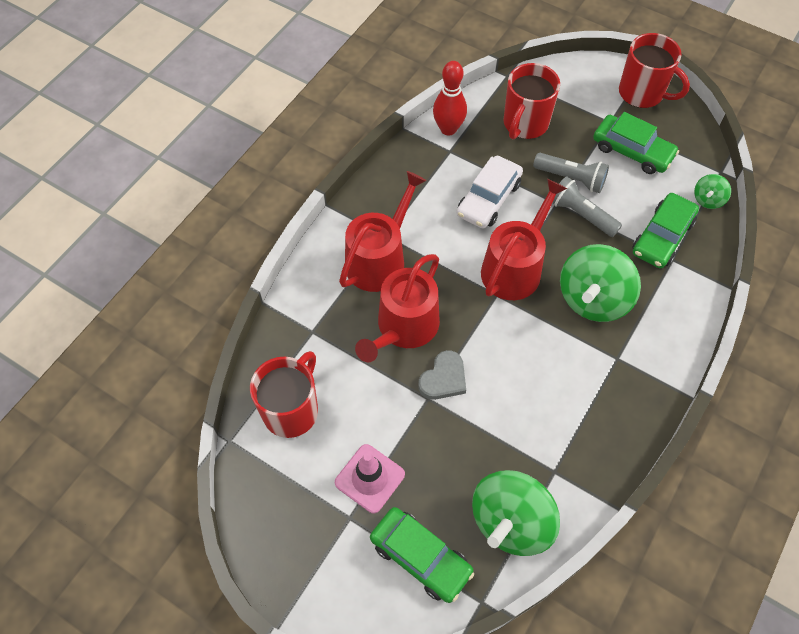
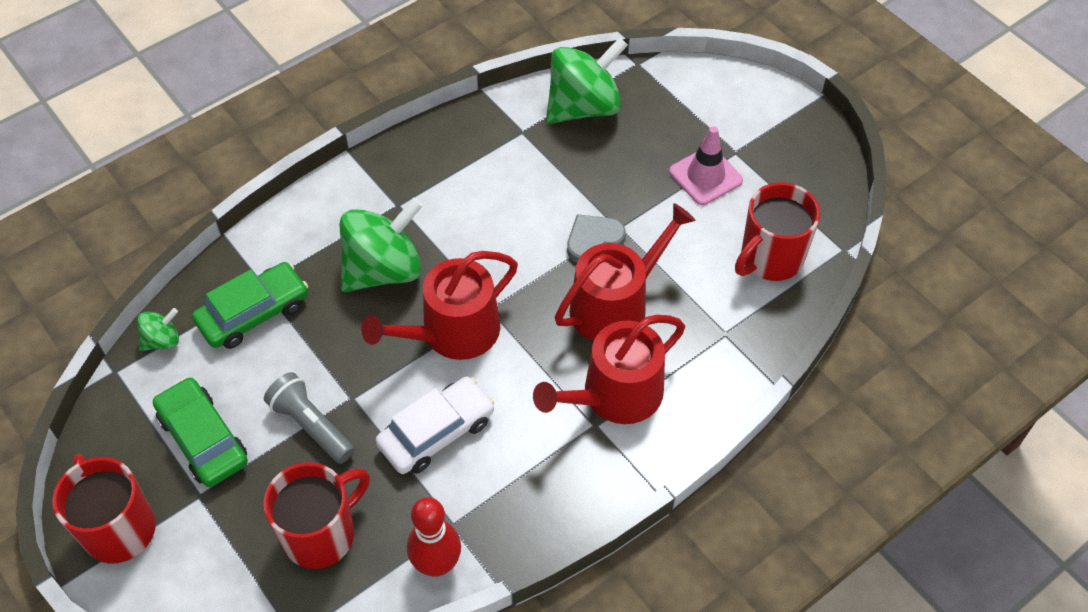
camera: 160 degrees left, 5 degrees down
green car [370,507,474,603] -> none
grey flashlight [553,176,622,237] -> none

